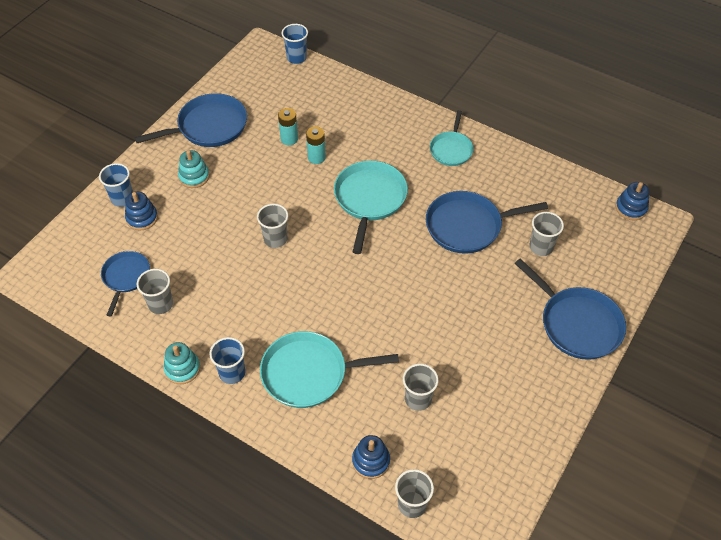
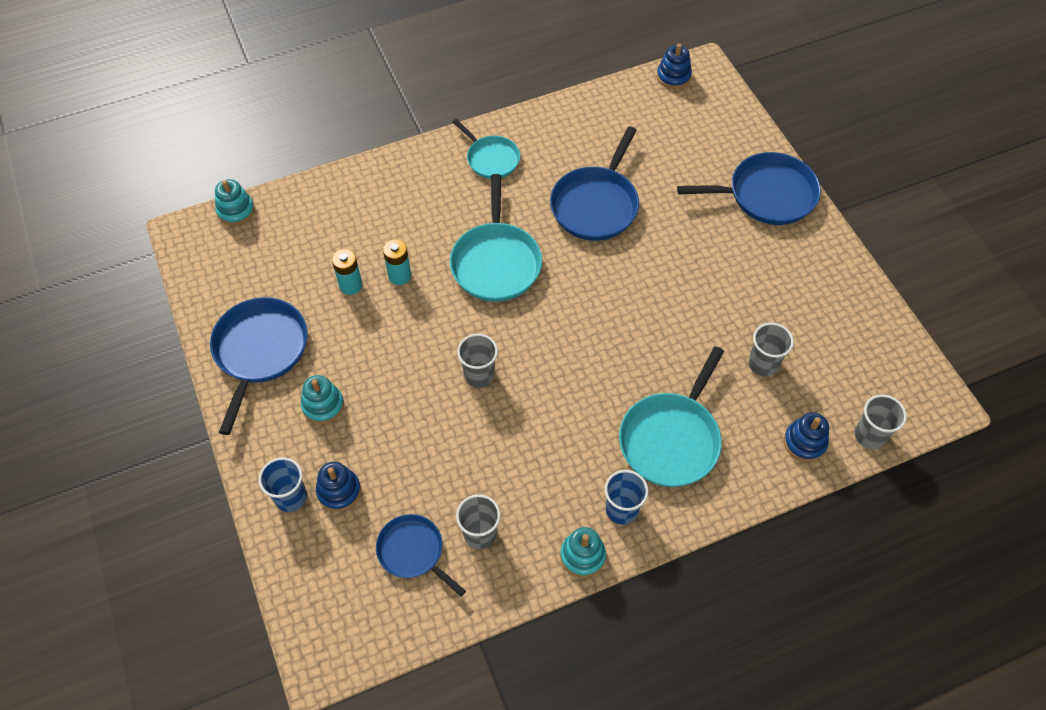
camera: 55 degrees left, 5 degrees up
blue cup [282,24,308,64] -> turquoise stacking toy [215,179,255,226]
turquoise pan [334,161,408,254] -> turquoise pan turned 135 degrees counterclockwise [450,174,542,302]
grey cup [530,212,564,256] -> none

